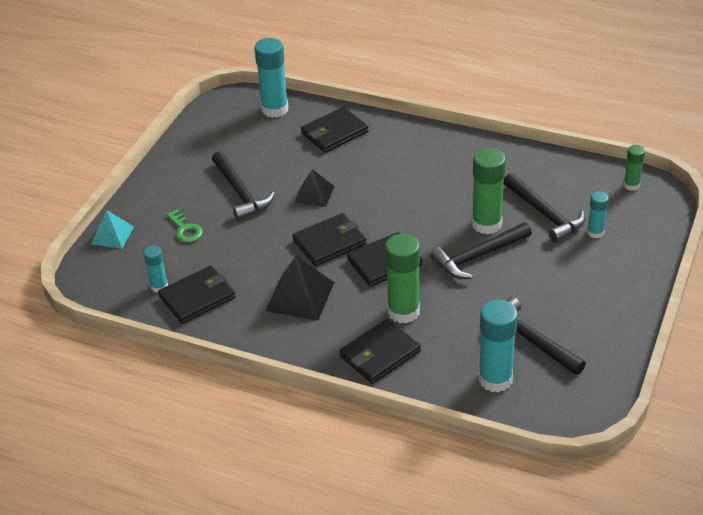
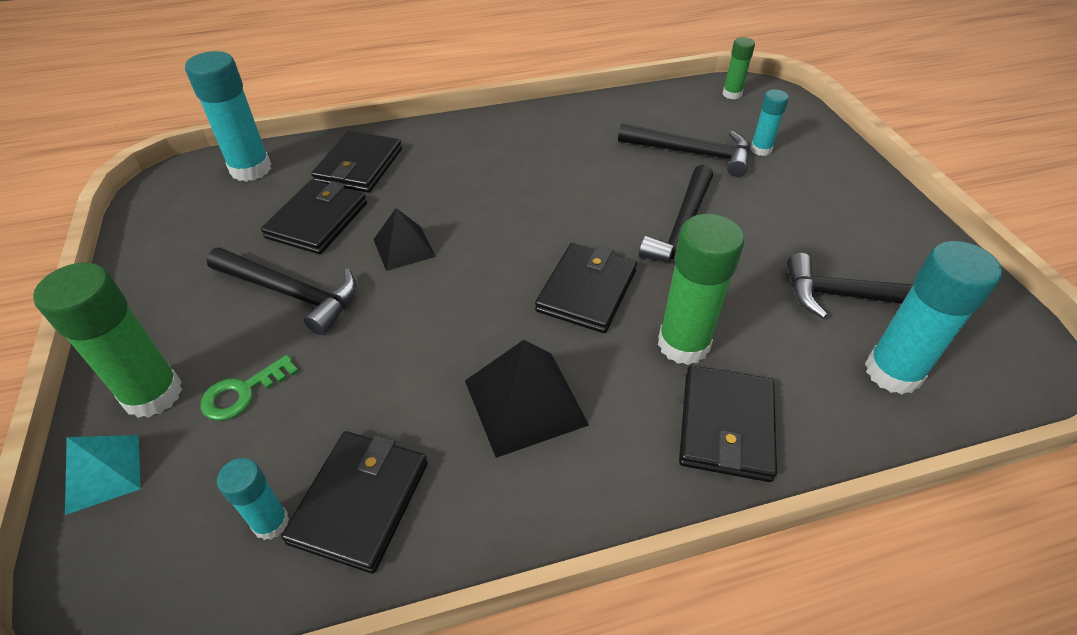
camera: 40 degrees left, 5 degrees up
green key [166,209,203,243] -> green key turned 120 degrees clockwise [200,355,299,421]
black wallet [293,213,367,266] -> black wallet moved to [261,180,367,254]
green glue stick [472,148,506,234] -> green glue stick moved to [33,263,182,418]

